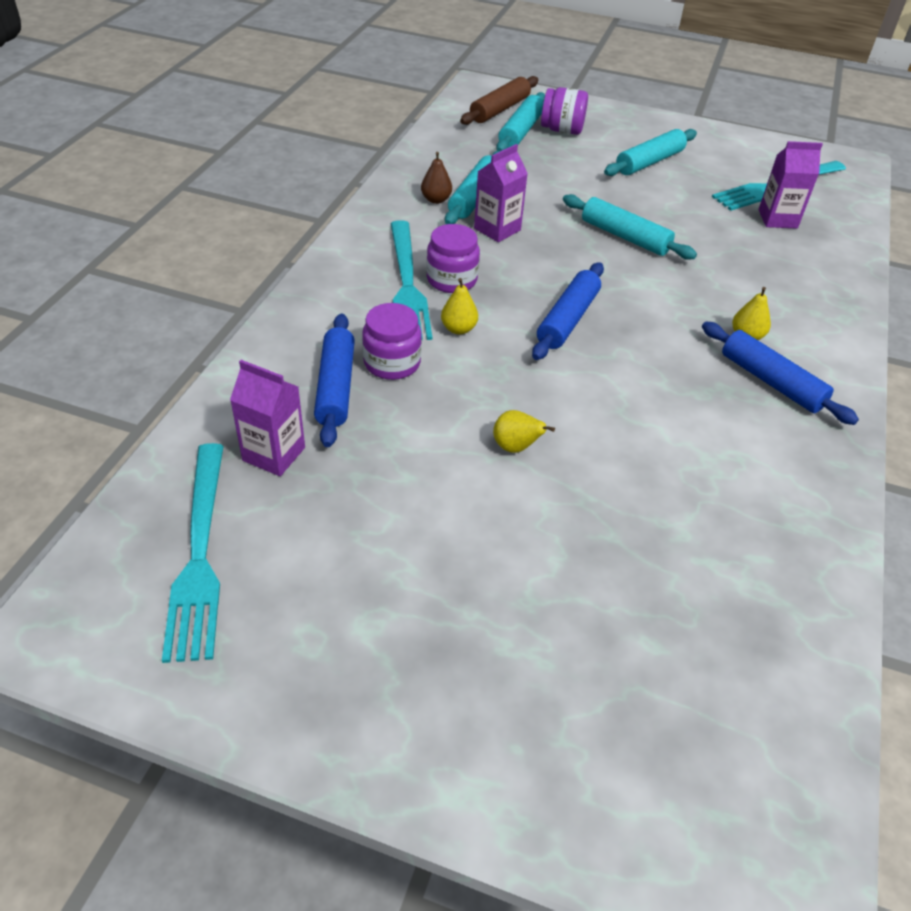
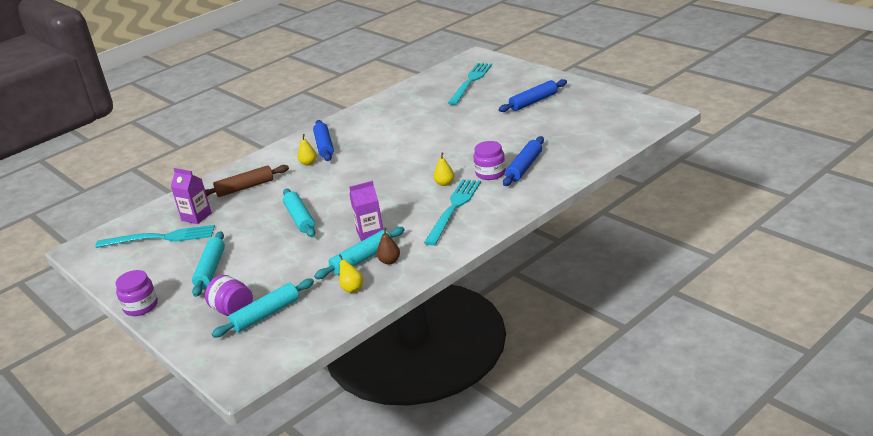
camera: 145 degrees left, 15 degrees down
turquoise fork [162,443,224,663] -> turquoise fork moved to [448,63,492,105]
purple carton [230,360,305,476] -> none
purple jar [426,224,480,293] -> purple jar moved to [115,270,158,316]
brown rolling pin [460,76,538,125] -> brown rolling pin moved to [205,165,289,197]
yellow pear [493,410,555,453] -> yellow pear moved to [339,255,363,293]
blue rolling pin [532,262,604,360] -> blue rolling pin moved to [499,79,567,112]
turquoise rolling pin [604,129,697,176] -> turquoise rolling pin turned 75 degrees counterclockwise [192,231,225,297]

